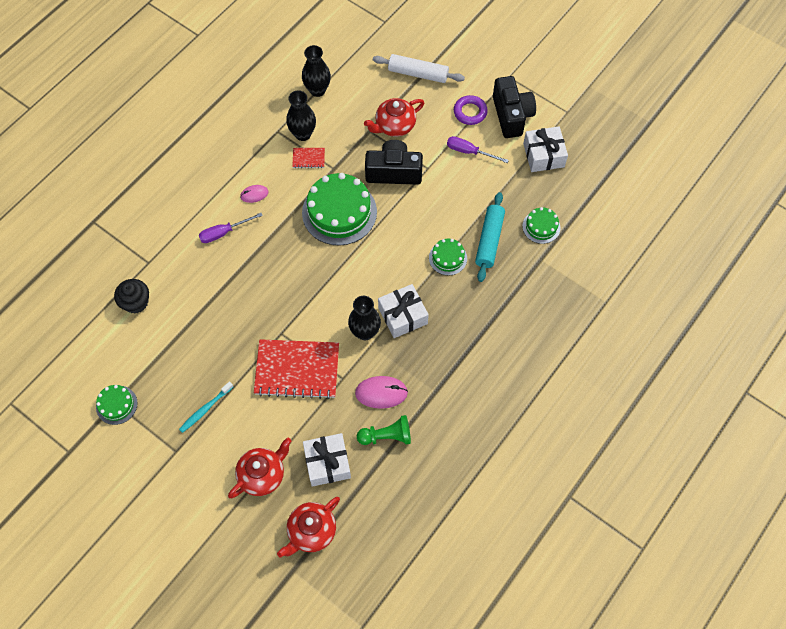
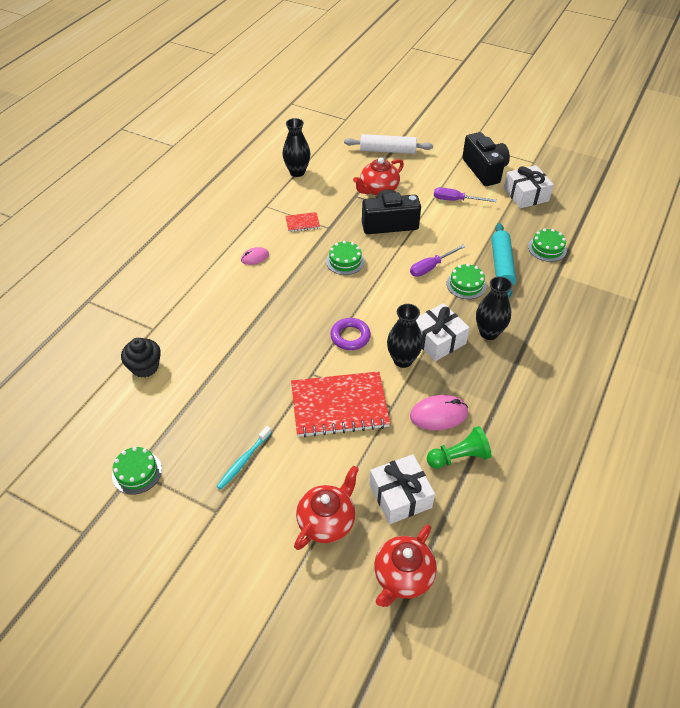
camera: 10 degrees left, 15 degrees down
purple screwdriver [199,213,263,243] -> purple screwdriver moved to [410,245,466,277]
black vase [286,90,316,141] -> black vase moved to [476,276,512,340]
green cake [302,173,377,245] -> green cake [326,241,365,275], size x0.50
purple ring [454,95,488,125] -> purple ring moved to [330,318,371,350]

